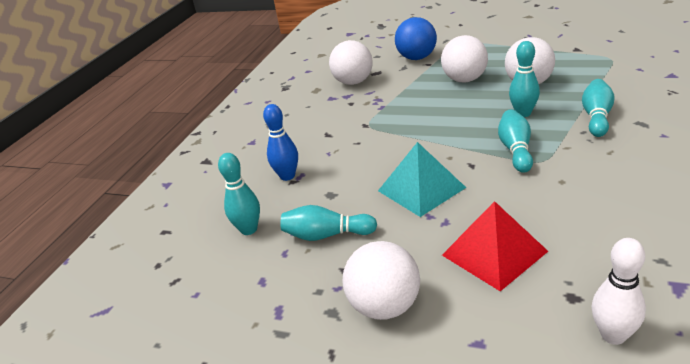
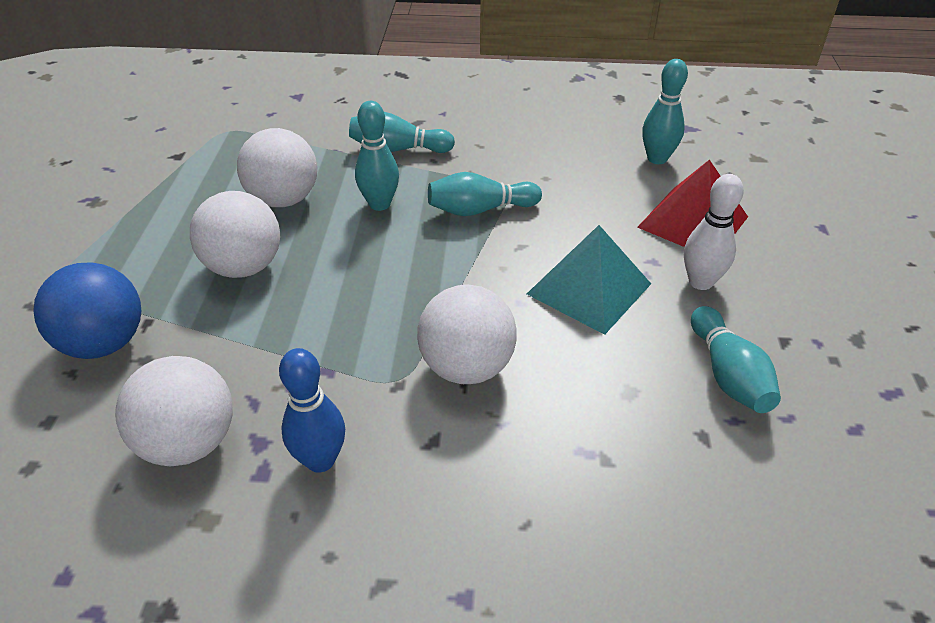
camera: 110 degrees left, 10 degrees up
turquoise bowling pin [218,153,260,235] -> turquoise bowling pin moved to [642,59,688,164]
blue bowling pin [263,104,298,181] -> blue bowling pin moved to [279,348,345,473]
white ball [342,241,420,320] -> white ball moved to [417,285,517,384]
white bowling pin [592,238,646,345] -> white bowling pin moved to [684,174,744,290]

